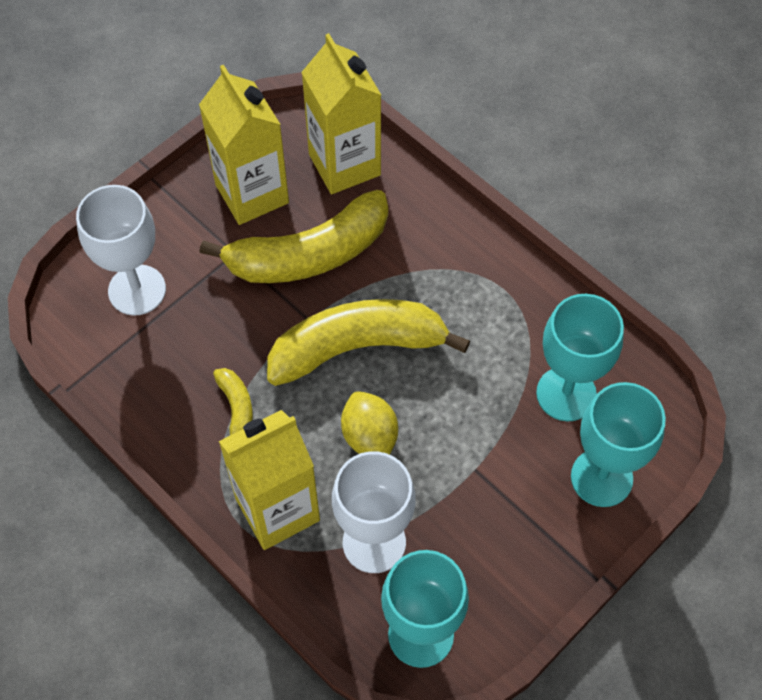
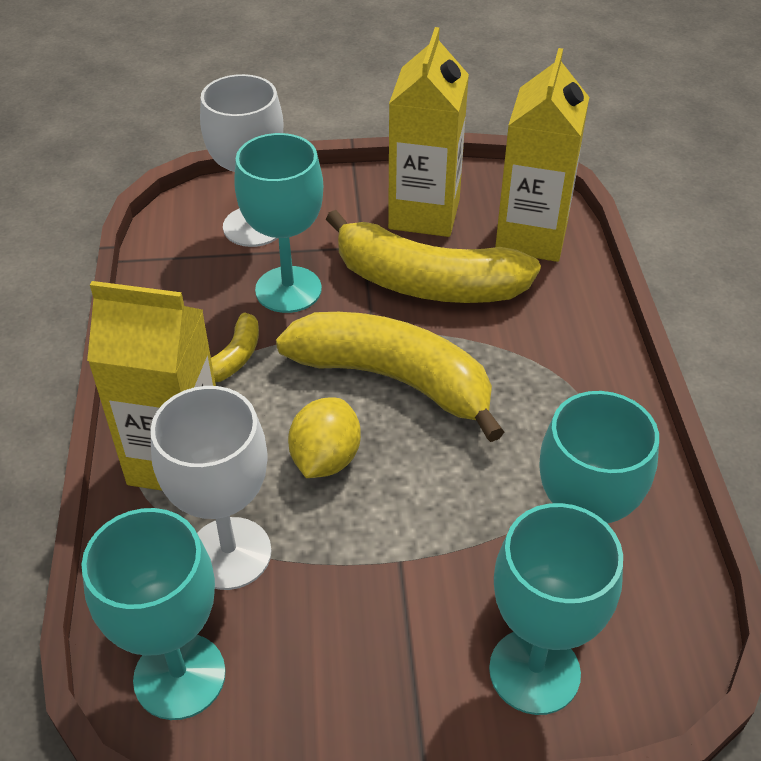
camera: 40 degrees right, 15 degrees down
none -> turquoise goblet [234,133,323,313]

